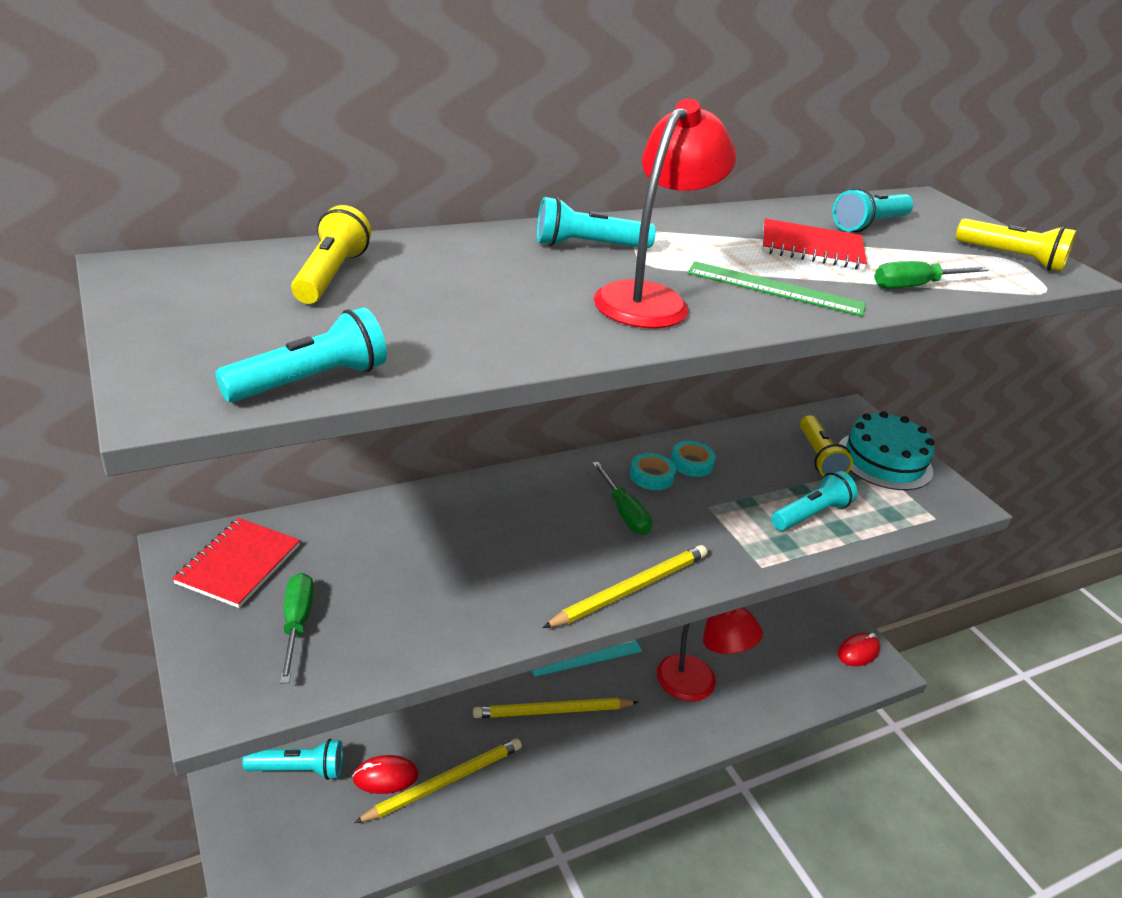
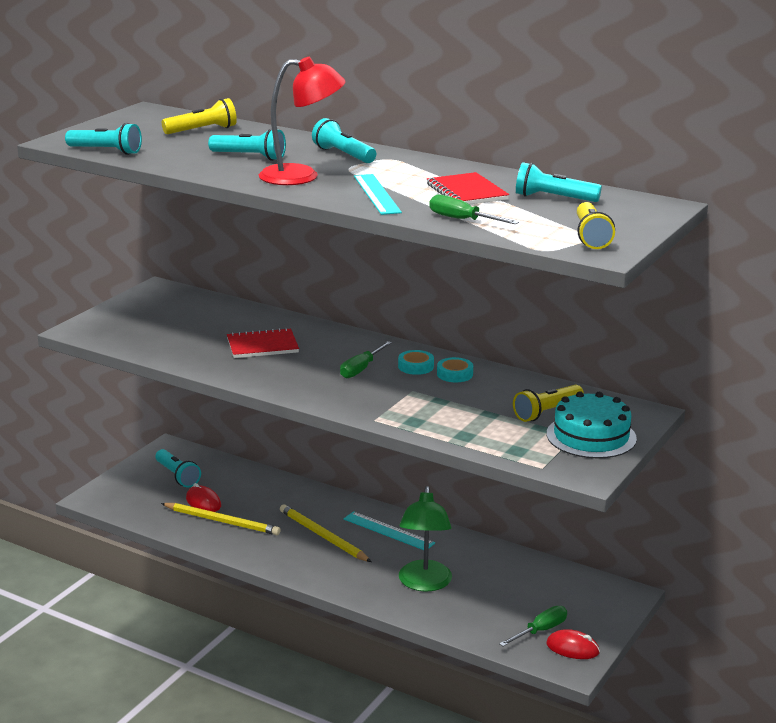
camera: 60 degrees right, 10 degrees down
red notebook [172,518,300,608] -> red notebook moved to [227,328,299,358]
green screwdriver [280,573,314,683] -> green screwdriver moved to [499,606,567,646]
yellow pencil [543,545,707,628] -> none
red lamp [657,608,763,702] -> green lamp [399,486,452,591]
green ruler [688,261,866,317] -> turquoise ruler [354,174,402,215]
turquoise flashlight [771,471,858,531] -> turquoise flashlight moved to [208,128,286,161]

